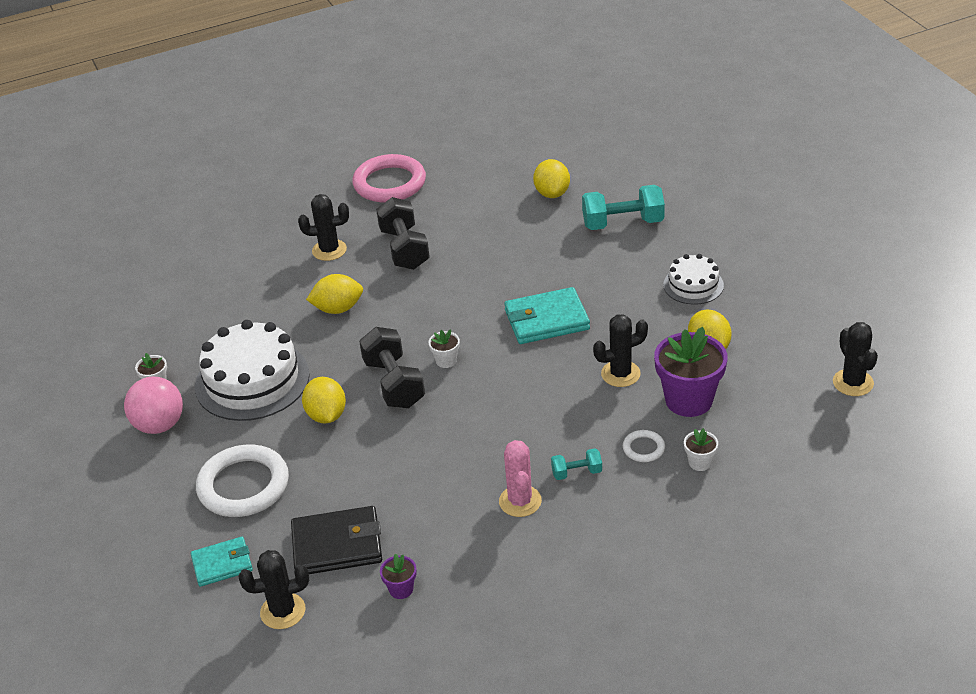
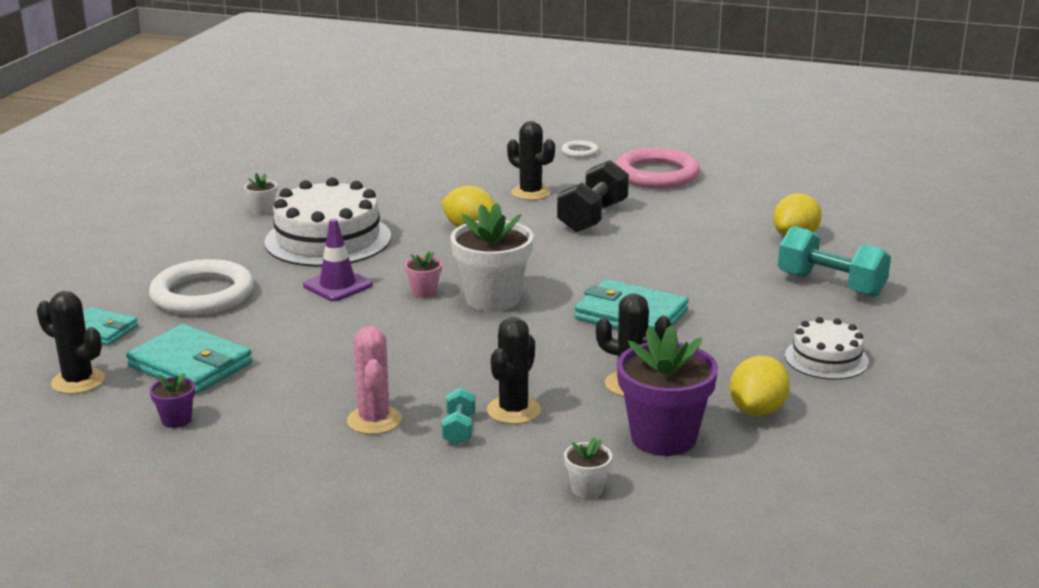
camera: 40 degrees right, 15 degrees down
pink ball [124,377,183,434] -> none
black wallet [291,506,382,574] -> turquoise wallet [126,324,252,394]
yellow lemon [302,377,346,424] -> purple traffic cone [303,219,373,301]
black dumbbell [359,327,425,408] -> pink flower pot [405,251,442,298]
white flower pot [428,329,460,368] -> white flower pot [450,203,534,312], size x2.18
pink cactus [499,440,542,517] -> pink cactus turned 45 degrees counterclockwise [347,326,402,434]
turquoise dumbbell [551,449,602,480] -> turquoise dumbbell turned 60 degrees clockwise [442,387,475,445]
white ring [623,430,665,462] -> white ring moved to [562,140,599,158]
black cactus [833,322,878,396] -> black cactus moved to [487,317,541,424]

